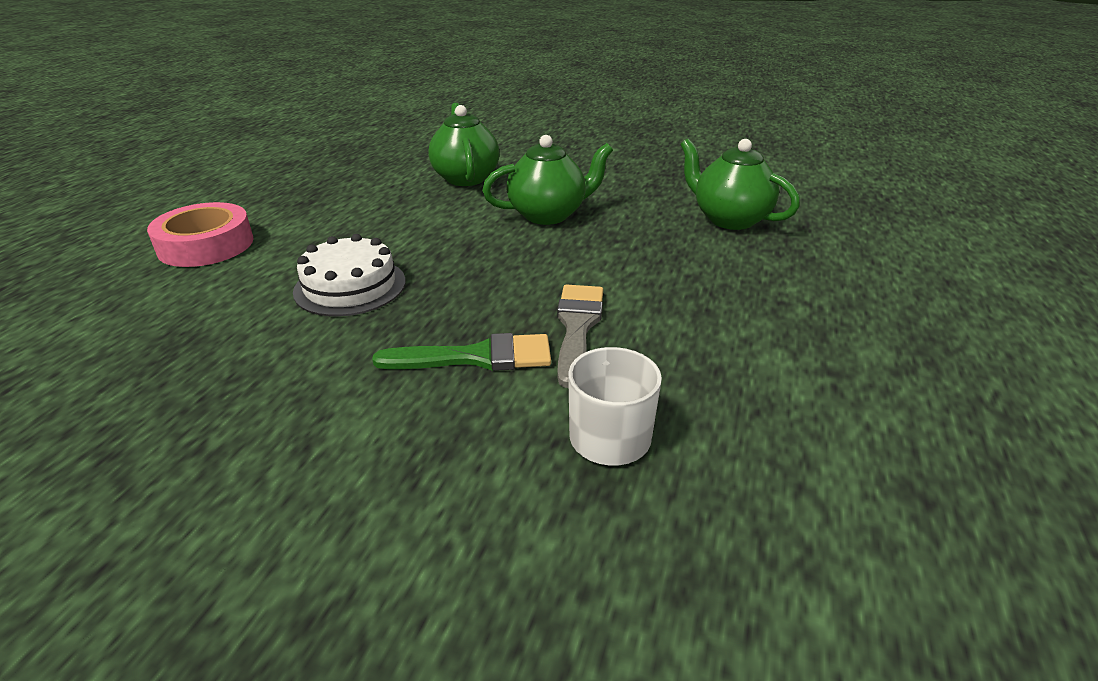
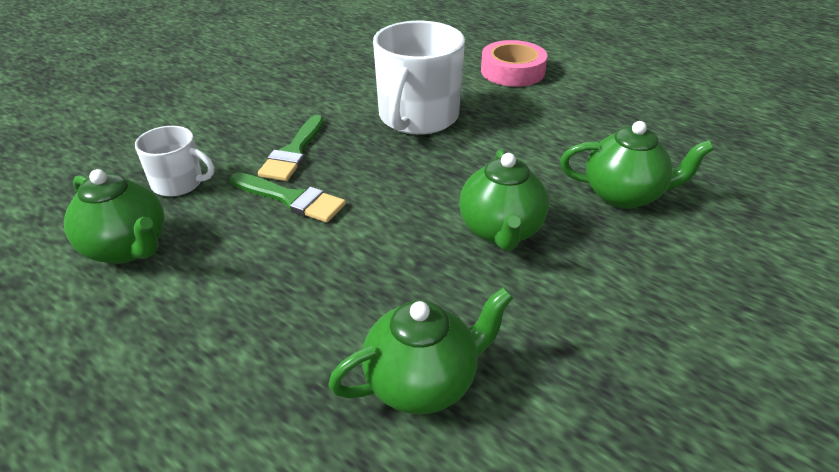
camera: 110 degrees right, 5 degrees up
white cake [293,234,406,316] -> white mug [373,21,465,135]
grey brush [557,285,603,388] -> green brush [230,172,346,223]
none -> green teapot [64,169,165,264]

